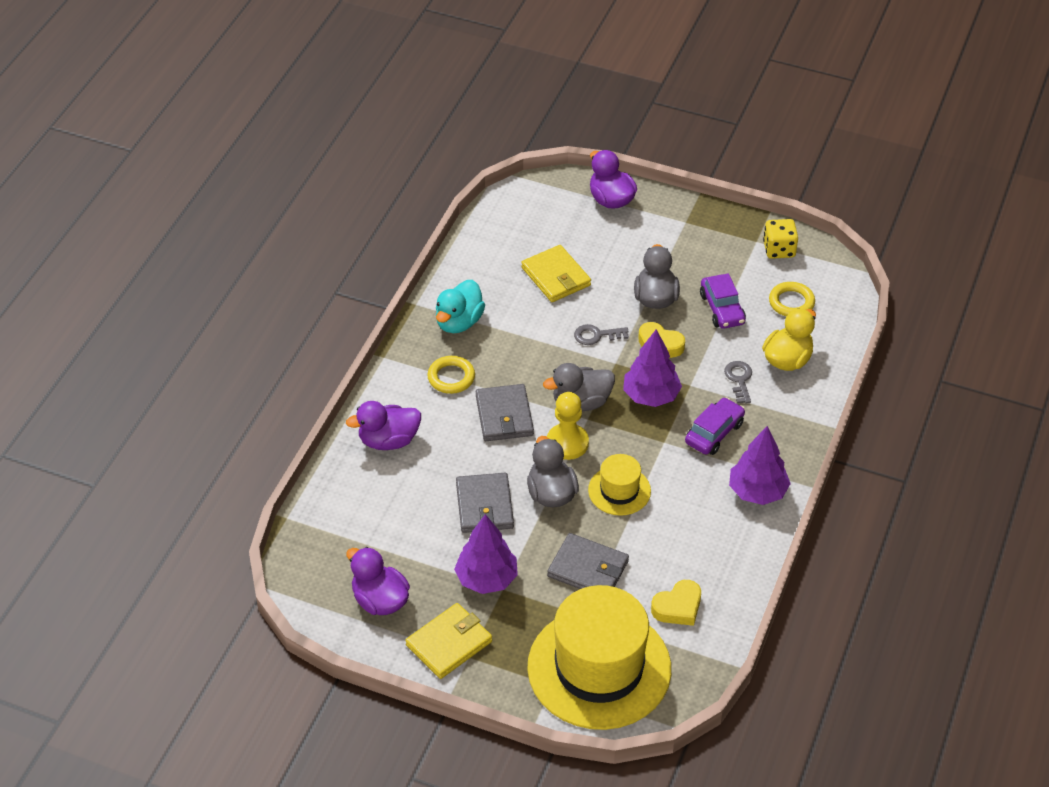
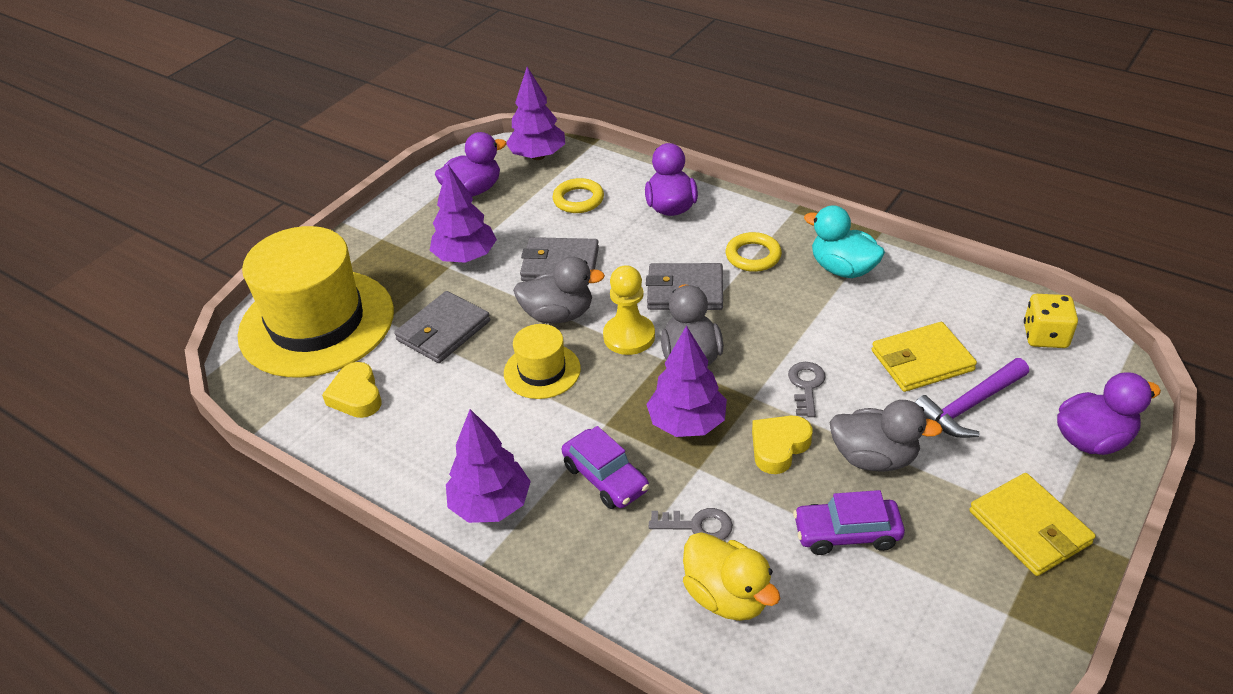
camera: 105 degrees right, 5 degrees down
yellow wallet [406,603,492,679] -> yellow wallet moved to [969,473,1096,576]
yellow dice [763,219,798,259] -> yellow dice moved to [1024,294,1078,348]
yellow ring [769,282,815,316] -> yellow ring moved to [553,178,604,213]
none -> purple tree [506,67,565,160]
none -> purple hammer [915,358,1029,438]

